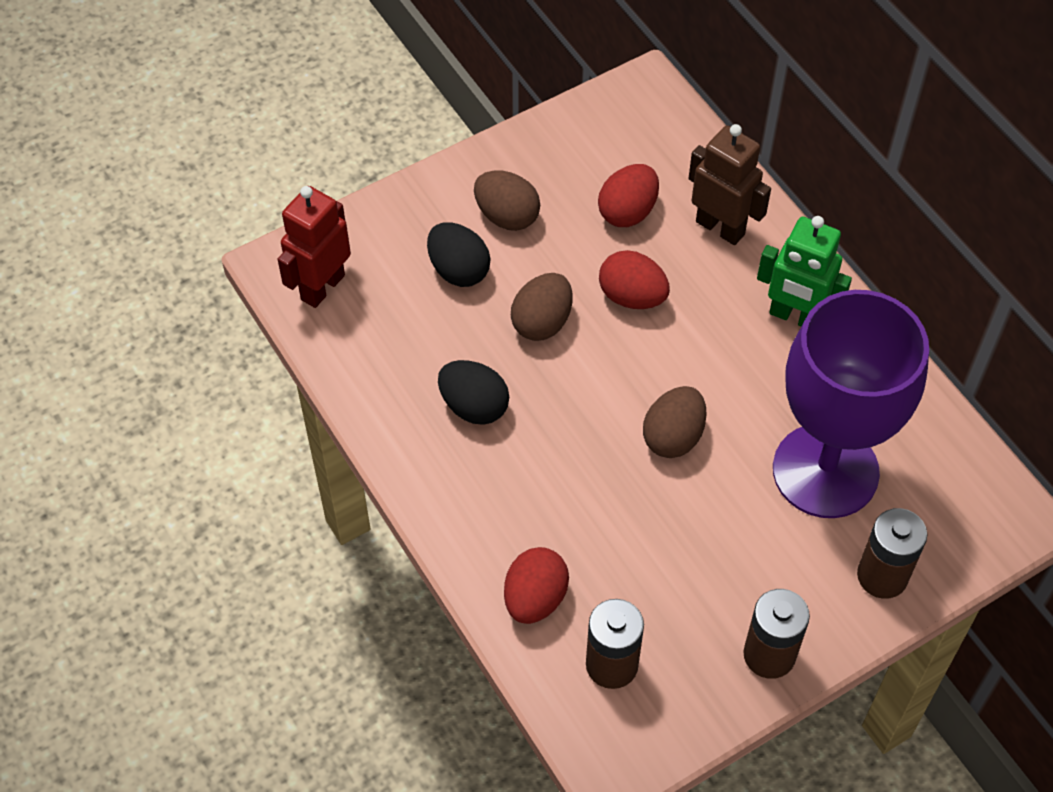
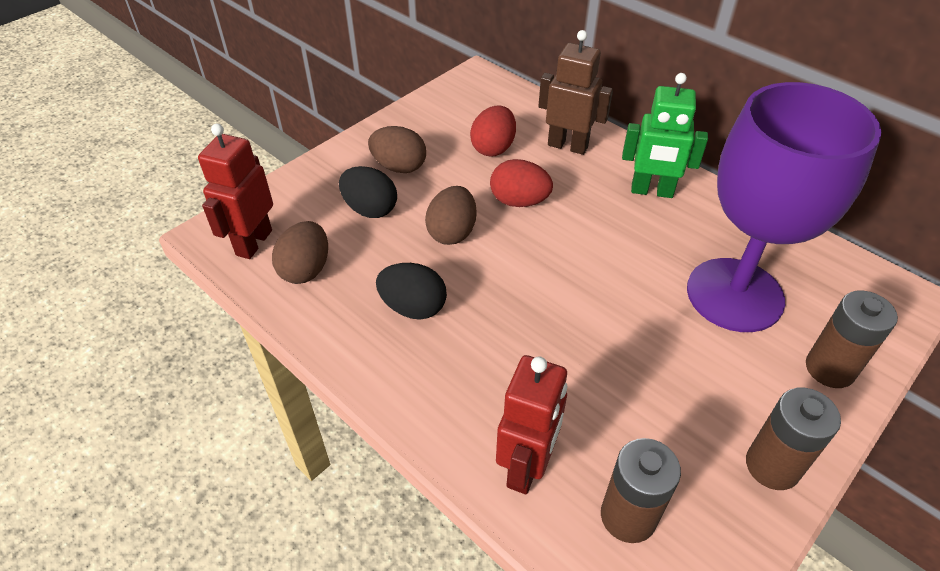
camera: 15 degrees left, 10 degrees down
red egg [504,547,569,624] -> red robot [496,355,568,494]
brown egg [643,386,707,458] -> brown egg moved to [272,221,328,284]

